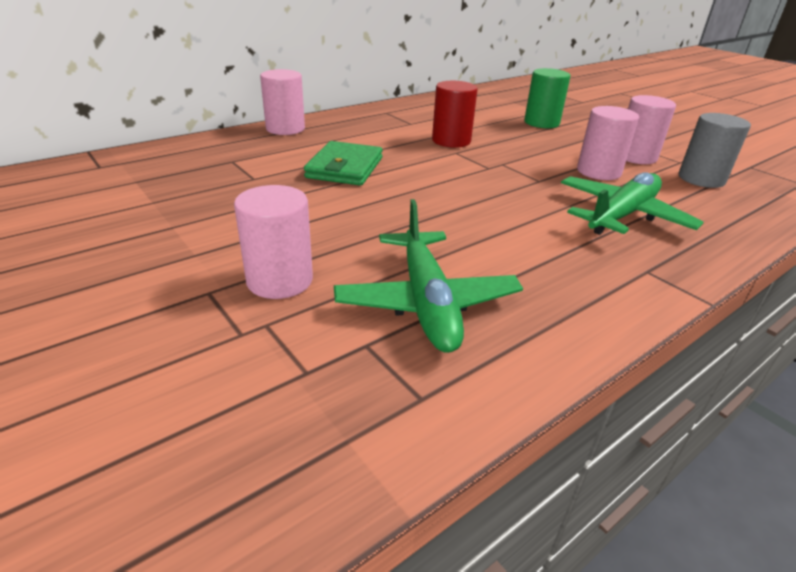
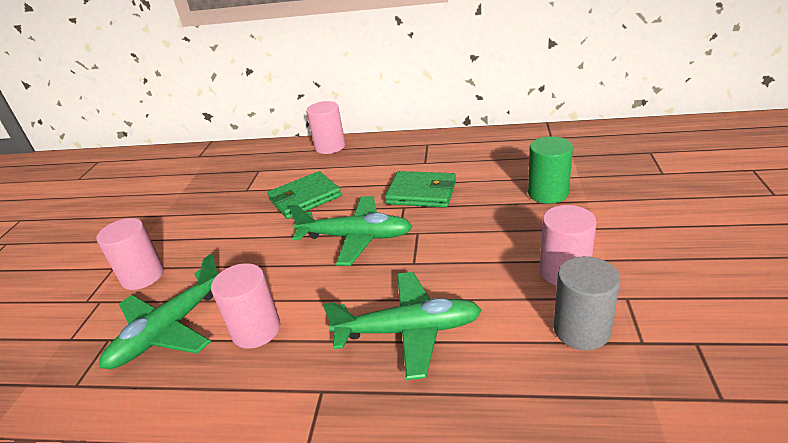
camera: 50 degrees right, 0 degrees up
red cylinder [432,81,478,148] -> green wallet [385,171,456,207]
pink cylinder [577,106,639,180] -> pink cylinder moved to [211,263,280,348]
none -> green plane [289,196,413,266]

